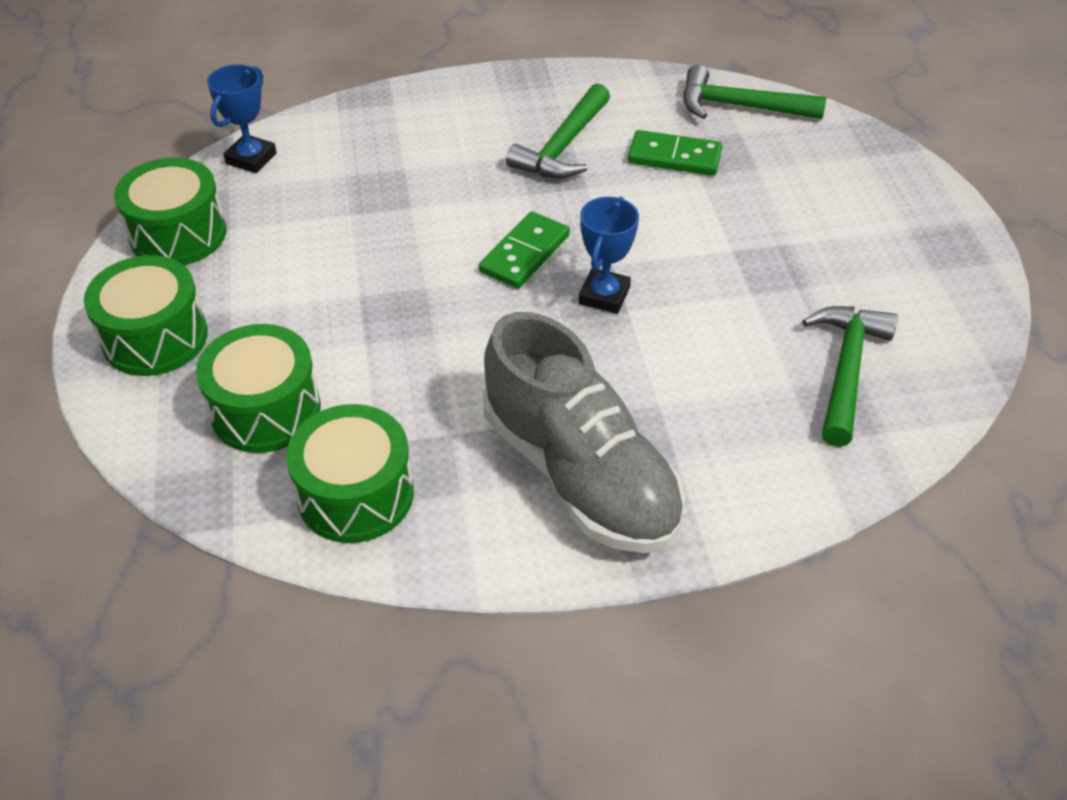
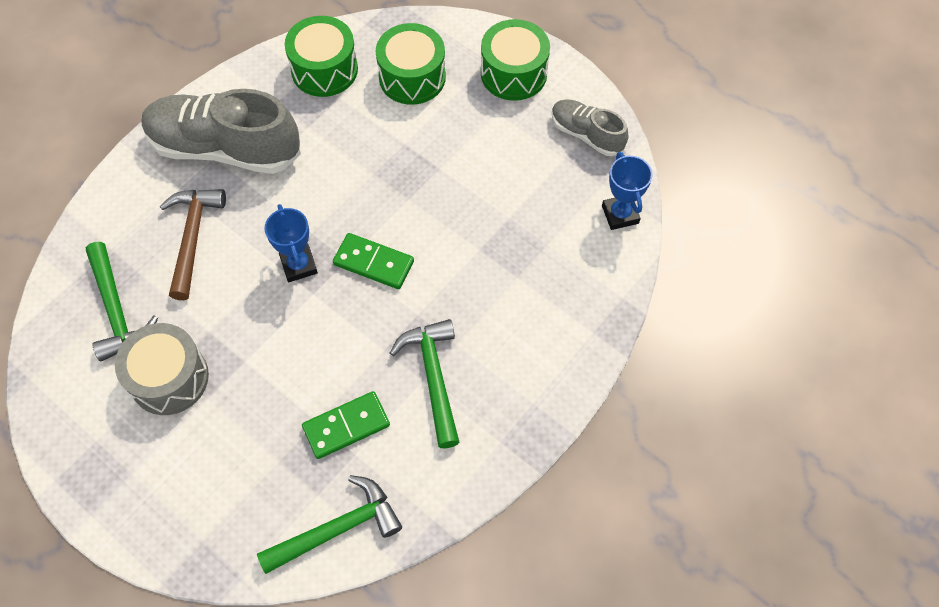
camera: 140 degrees right, 15 degrees up
green drum [114,157,227,265] -> grey shoe [552,99,628,156]
green domino [479,211,570,289] -> green domino turned 60 degrees counterclockwise [333,233,414,289]
none -> grey drum [115,323,209,415]
none -> brown hammer [160,189,226,300]

